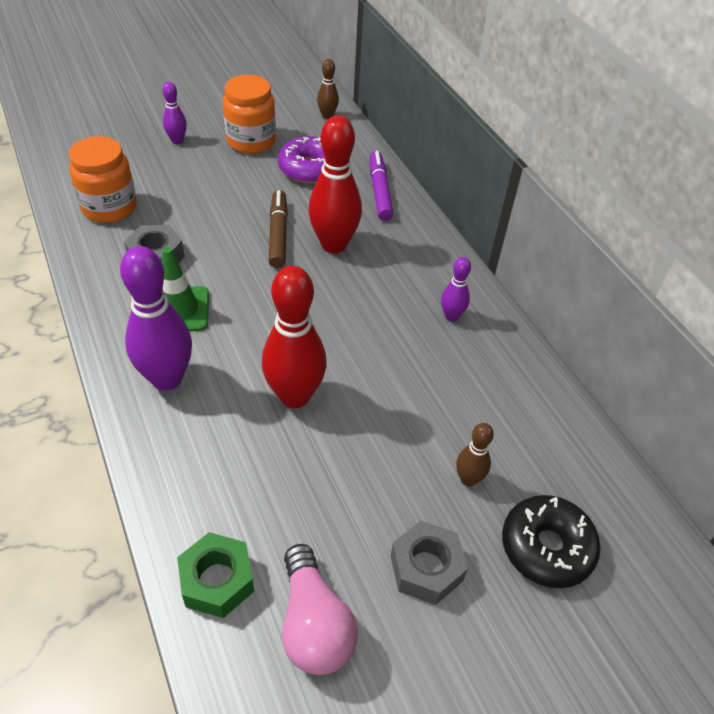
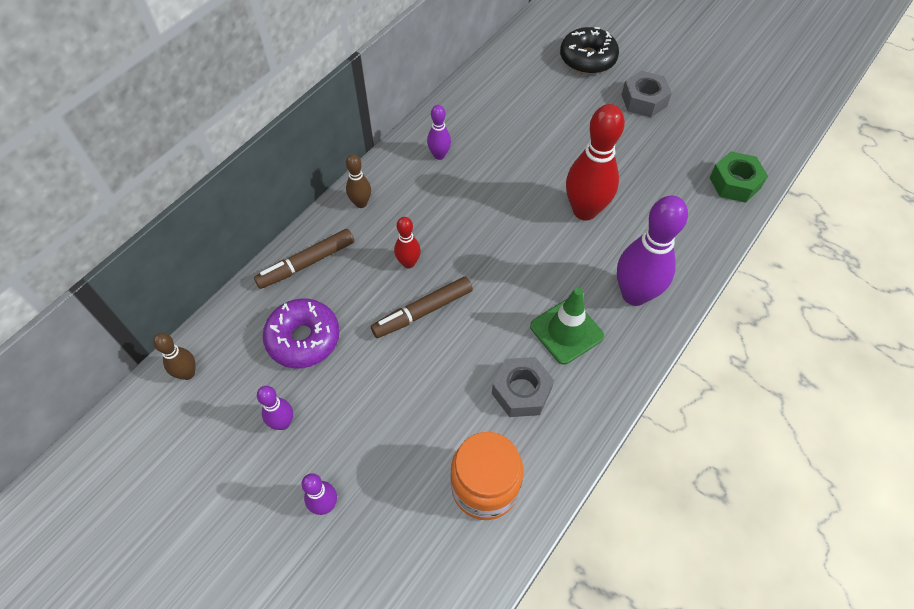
camera: 115 degrees left, 10 degrees up
orange jar [223,75,276,154] -> purple bowling pin [257,386,293,430]
pink light bulb [282,544,358,675] -> none
red bowling pin [308,115,362,253] -> red bowling pin [394,217,421,268], size x0.50
purple marker [370,151,393,221] -> brown marker [254,229,354,289]
brown bowling pin [456,423,494,486] -> brown bowling pin moved to [346,154,371,208]

